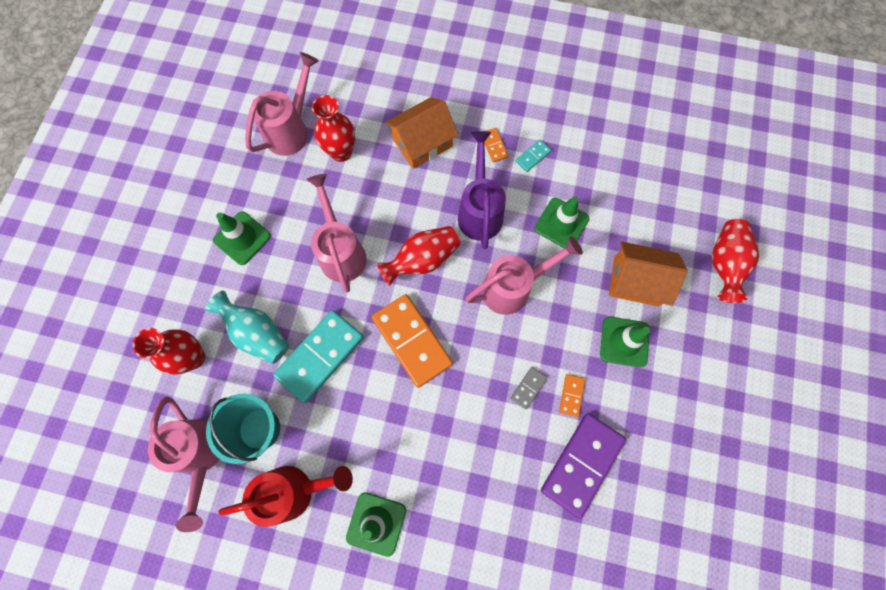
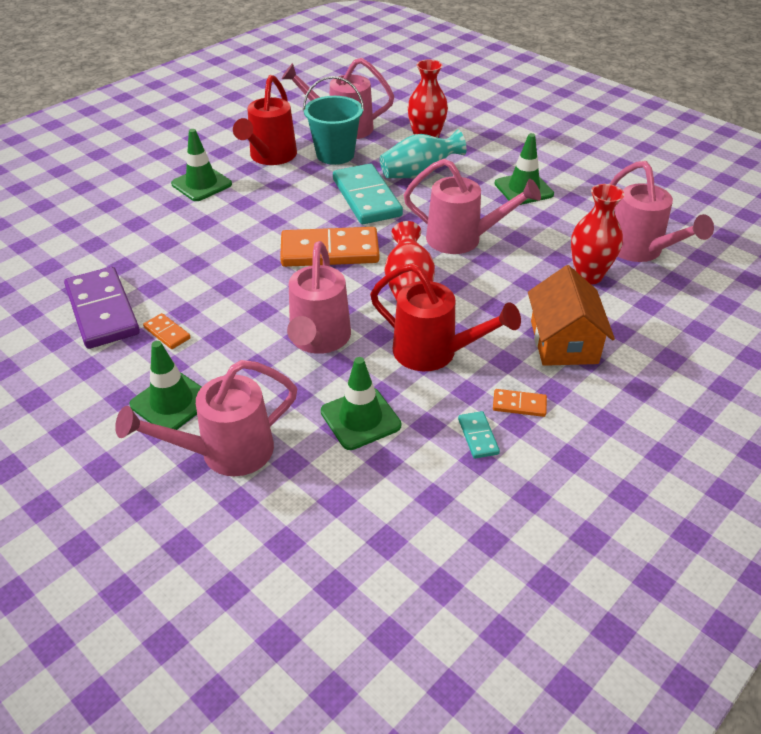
camera: 120 degrees right, 30 degrees down
purple watering can [458,131,506,249] -> red watering can [370,263,521,371]
grey domino [511,367,547,409] -> none
orange house [609,242,688,307] -> pink watering can [115,360,297,476]
red vase [712,219,759,303] -> none

